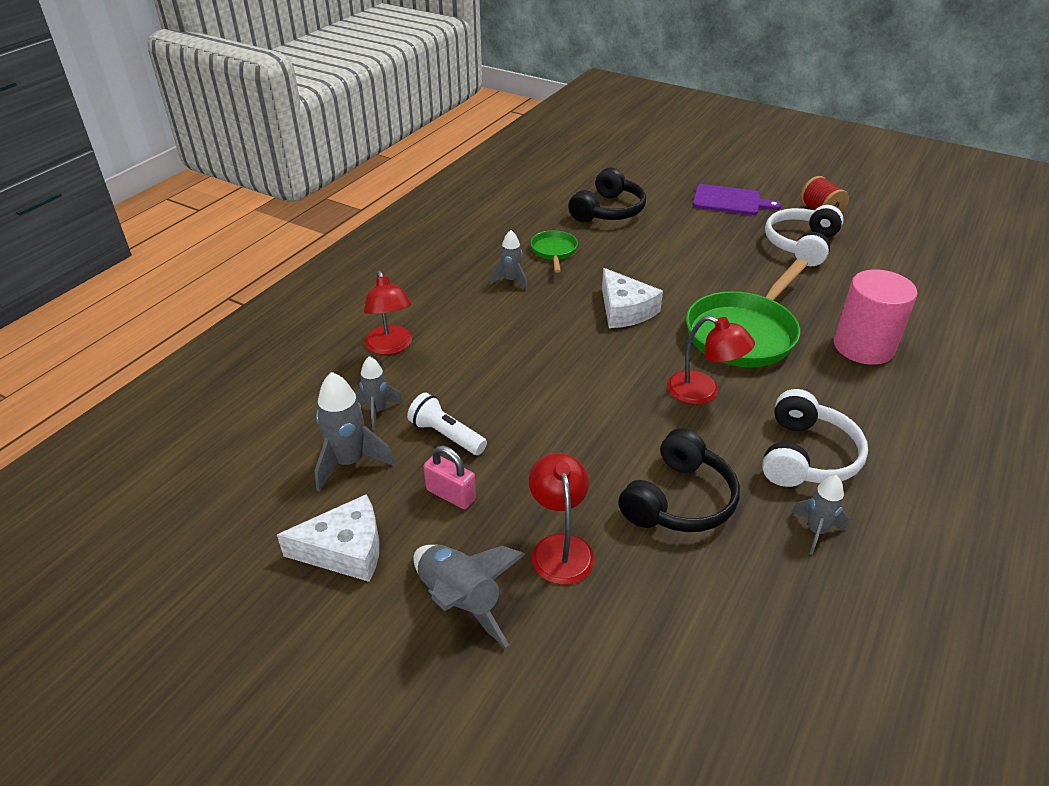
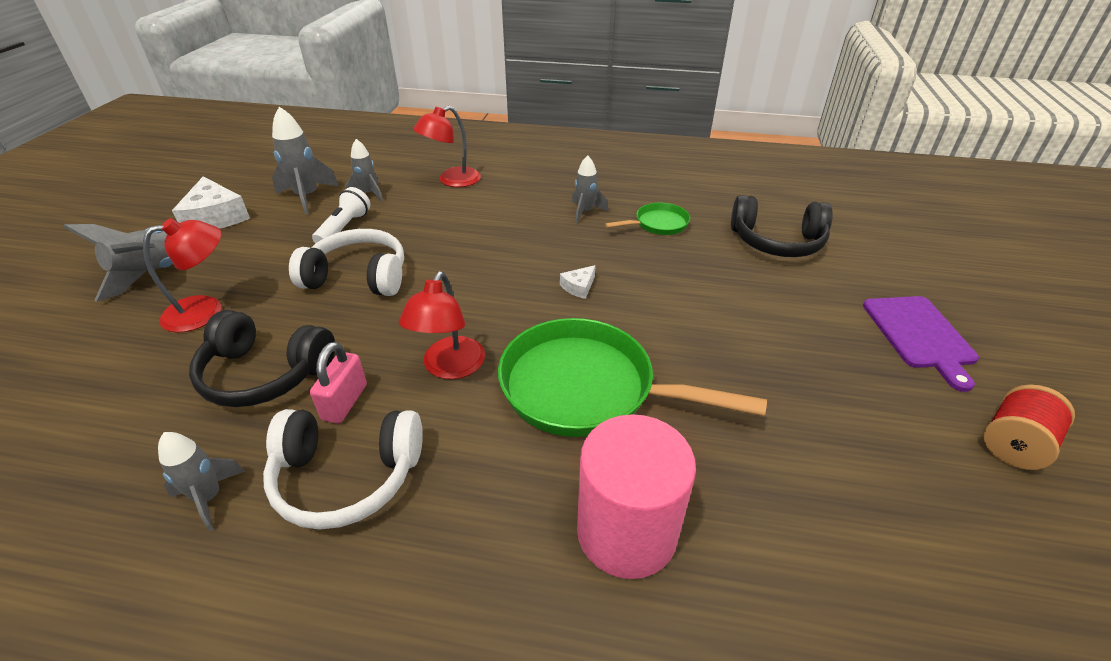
camera: 70 degrees right, 0 degrees up
pink padlock [424,446,476,509] -> pink padlock moved to [310,342,367,424]
white cheese [602,268,663,328] -> white cheese [560,265,596,299], size x0.48
white headphones [765,205,844,266] -> white headphones moved to [289,229,404,296]

